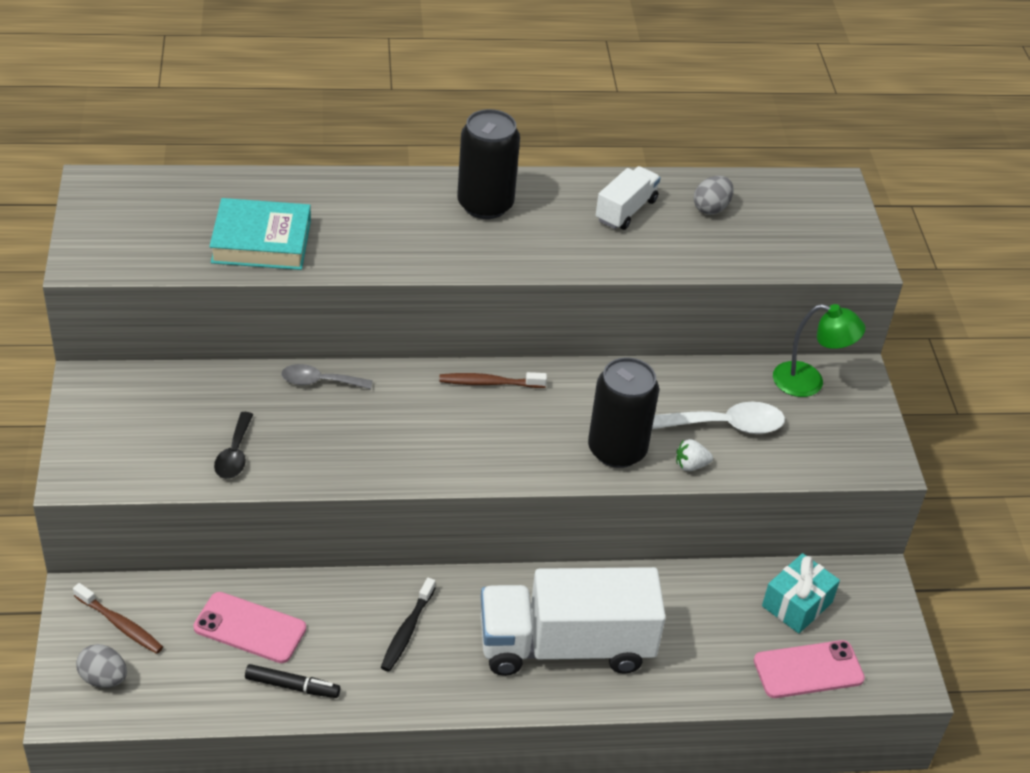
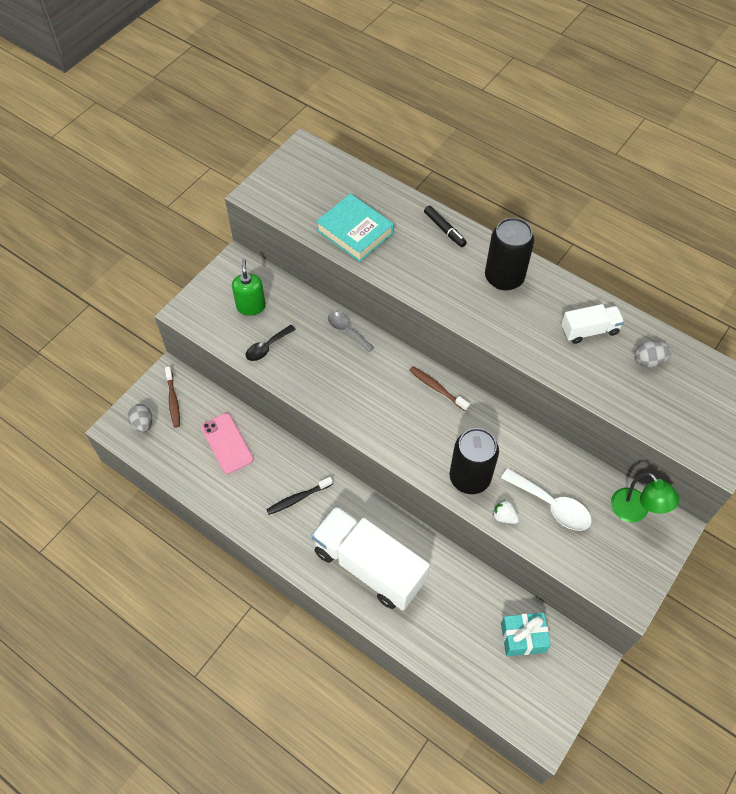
camera: 45 degrees right, 15 degrees up
black marker [245,664,340,698] -> black marker moved to [424,206,467,247]
pink phone [754,640,865,698] -> none
none -> green soap dispenser [232,259,266,316]

